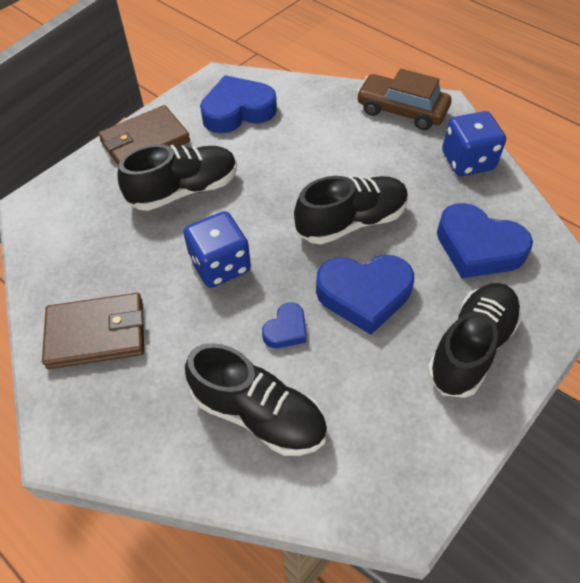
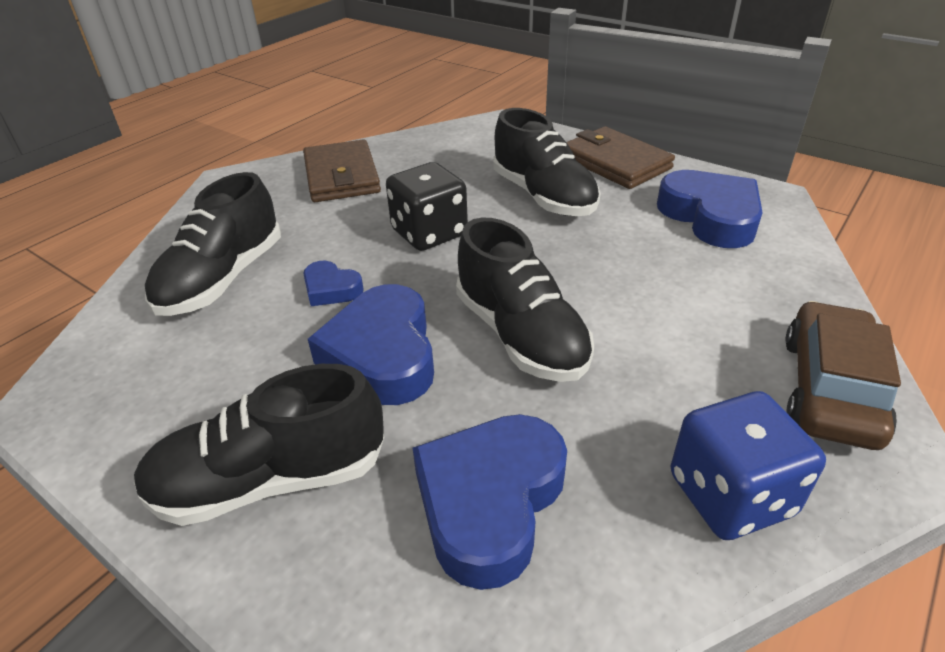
camera: 85 degrees right, 15 degrees down
blue dice [183,211,251,288] -> black dice [386,162,468,251]
black shoe [427,283,522,398] -> black shoe turned 135 degrees clockwise [134,364,384,526]

